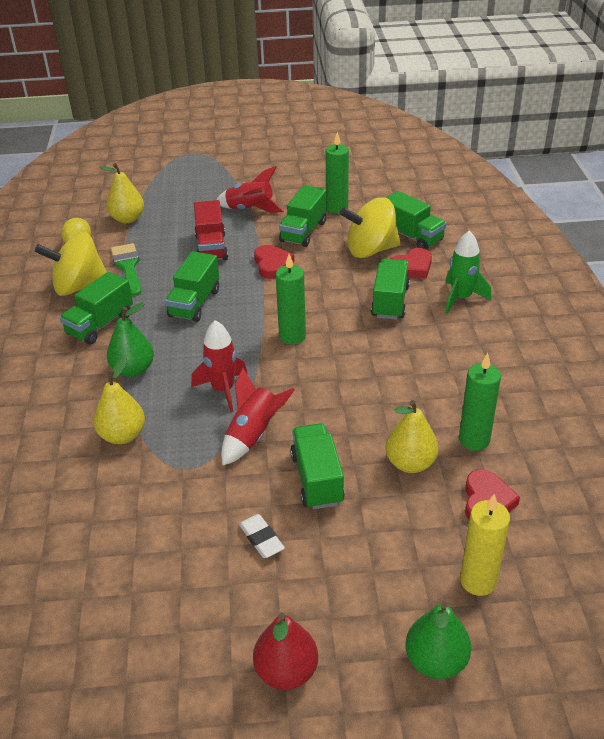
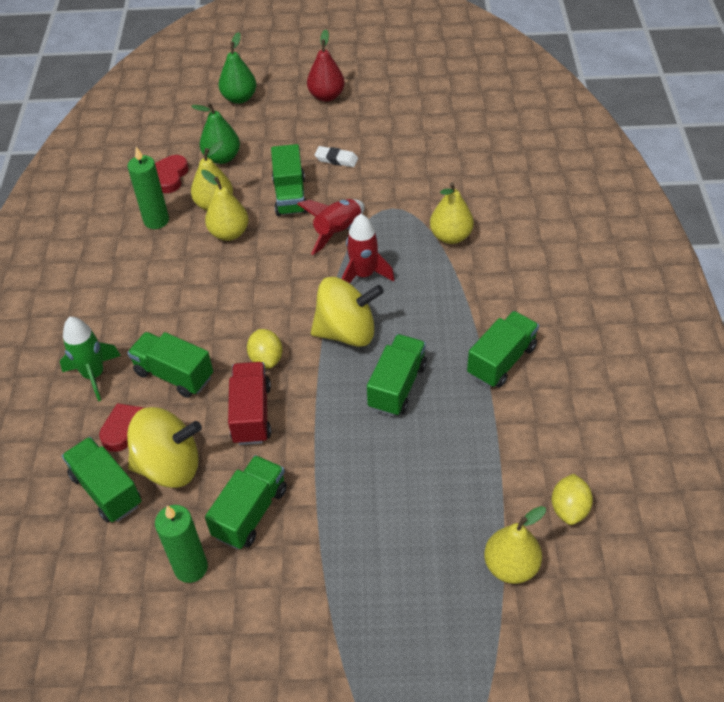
camera: 175 degrees left, 10 degrees up
yellow spinning top [35,232,107,296] -> yellow spinning top moved to [311,277,384,347]
green pear [107,302,154,377] -> green pear moved to [191,103,240,164]
green brush [111,243,141,296] -> none
red truck [194,200,228,260] -> red truck moved to [228,362,271,445]
red rocket [216,166,284,213] -> none
white eraser [239,514,285,558] -> white eraser turned 45 degrees counterclockwise [315,146,358,167]
red heart [254,245,294,279] -> none
green candle [276,254,306,344] -> none
green truck [371,259,410,319] -> green truck turned 105 degrees clockwise [127,332,213,398]
yellow candle [460,494,510,596] -> none
none -> yellow pear [201,170,249,241]
none -> yellow lemon [247,329,283,369]

